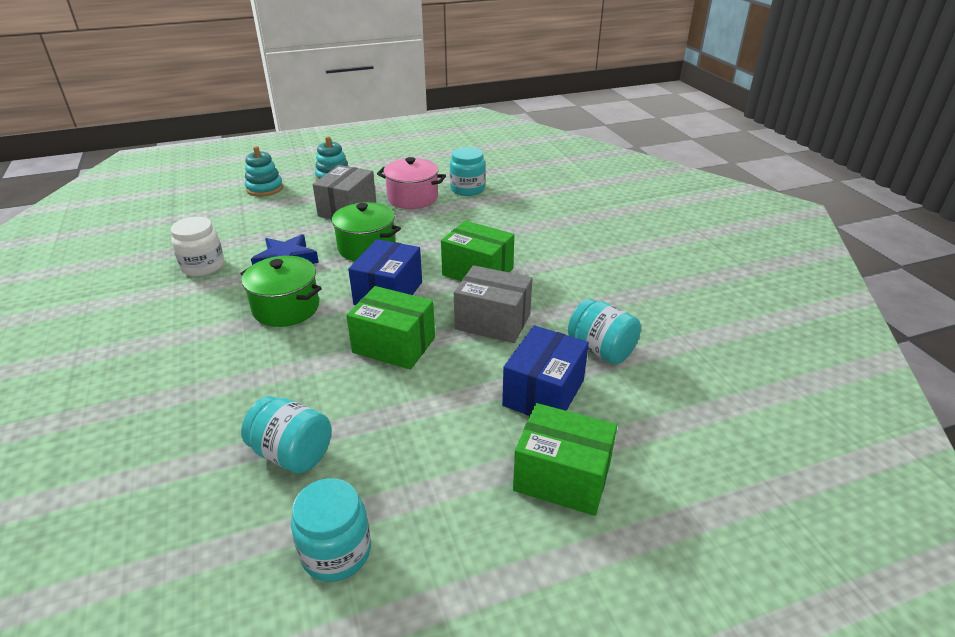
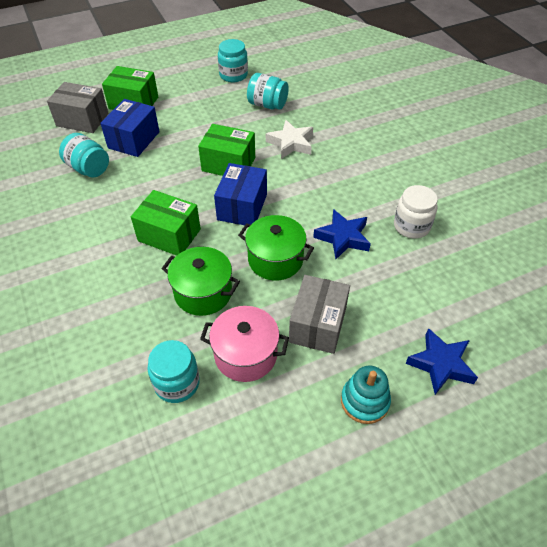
camera: 175 degrees right, 15 degrees up
green pot [240,256,322,327] -> green pot moved to [162,247,240,316]
turquoise stacking toy [245,146,283,197] -> blue star [405,328,478,395]
grey box [454,265,532,343] -> grey box moved to [47,82,109,133]
none -> white star [266,120,313,159]

